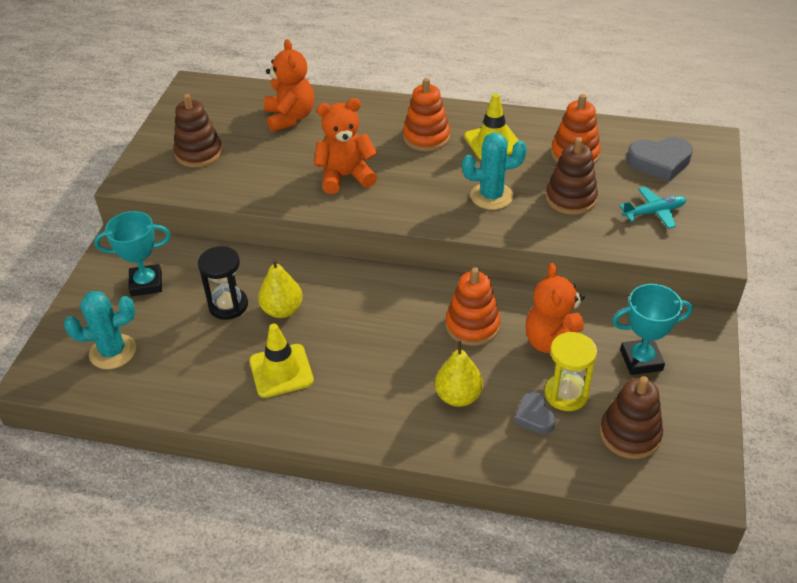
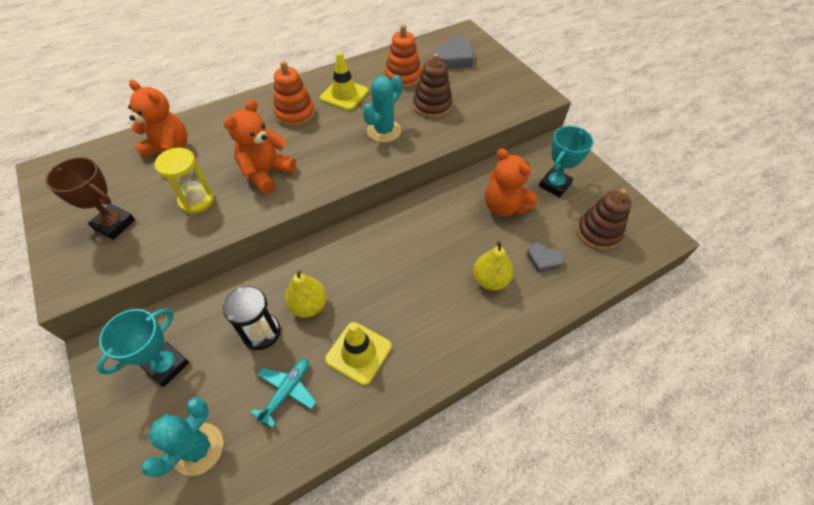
camera: 45 degrees left, 10 degrees up
brown stacking toy [173,94,222,168] -> brown trophy [45,157,135,240]
orange stacking toy [446,267,500,346] -> none
yellow hourglass [545,332,597,411] -> yellow hourglass moved to [154,148,214,214]
turquoise plane [619,187,686,229] -> turquoise plane moved to [251,359,316,428]

